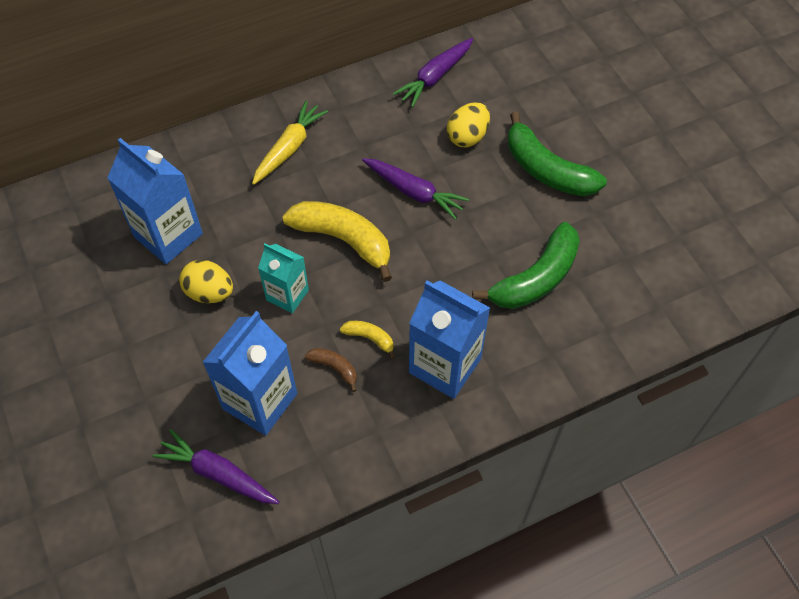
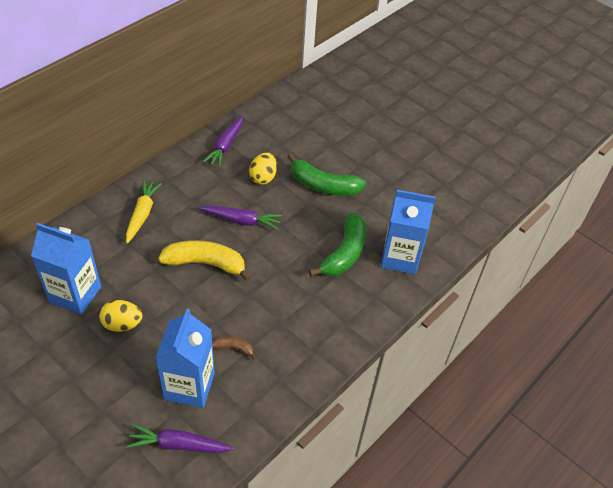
camera: 25 degrees left, 10 degrees down
turquoise carton [258,243,309,313] -> none
yellow banana [340,321,395,359] -> none
blue carton [409,280,490,399] -> blue carton moved to [381,190,436,274]

